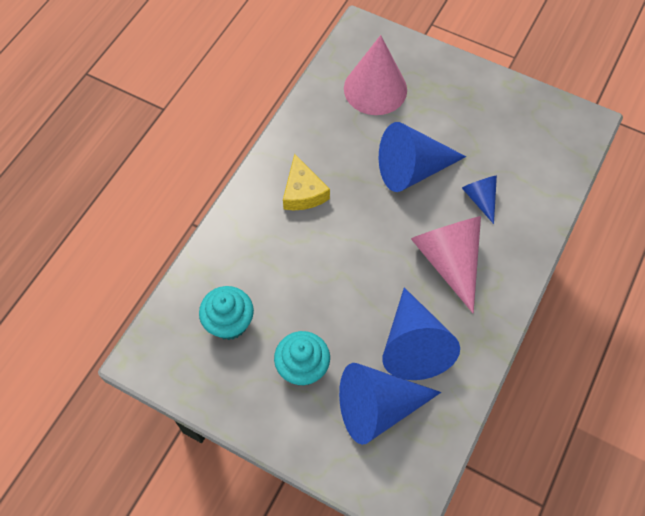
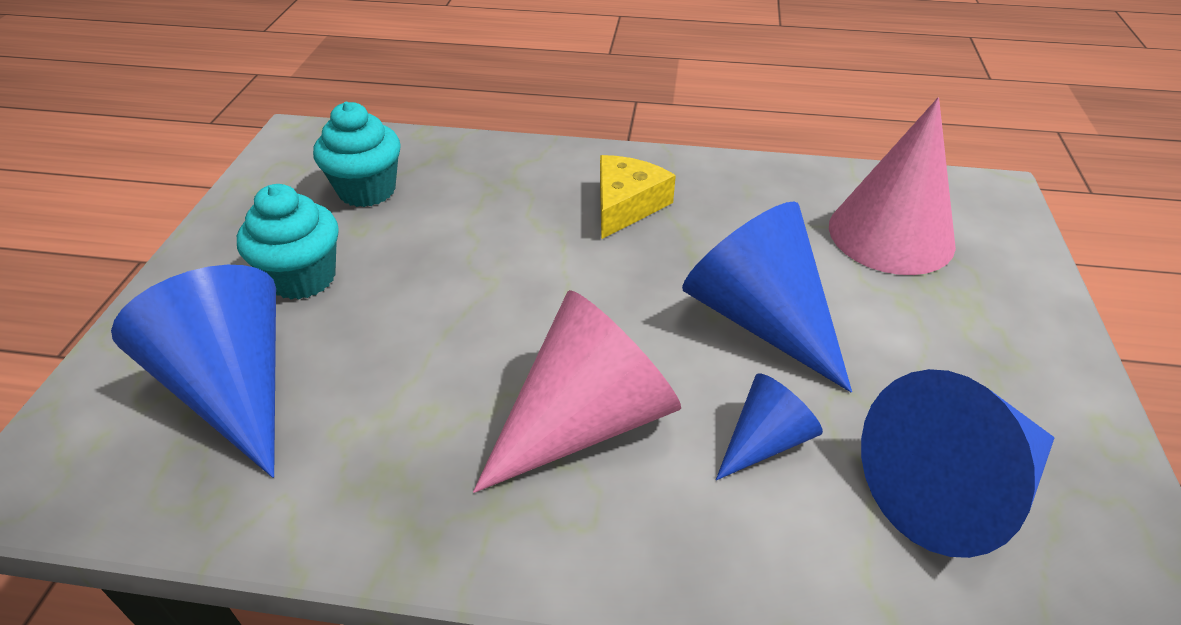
camera: 70 degrees right, 20 degrees down
yellow cheese [283,154,330,210] -> yellow cheese turned 150 degrees clockwise [600,155,676,239]
blue cone [382,287,460,380] -> blue cone moved to [861,369,1054,558]

